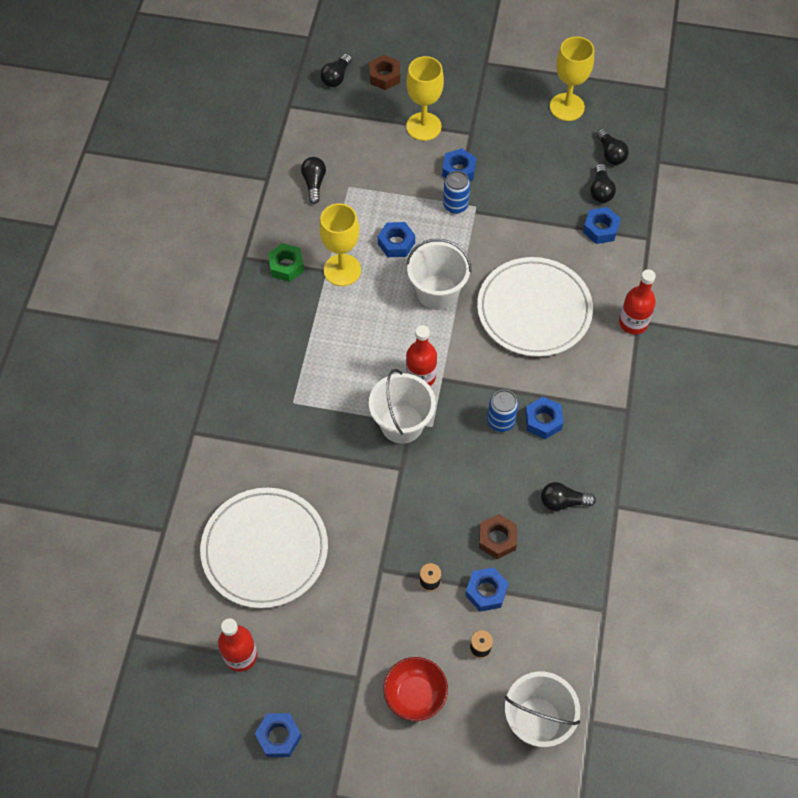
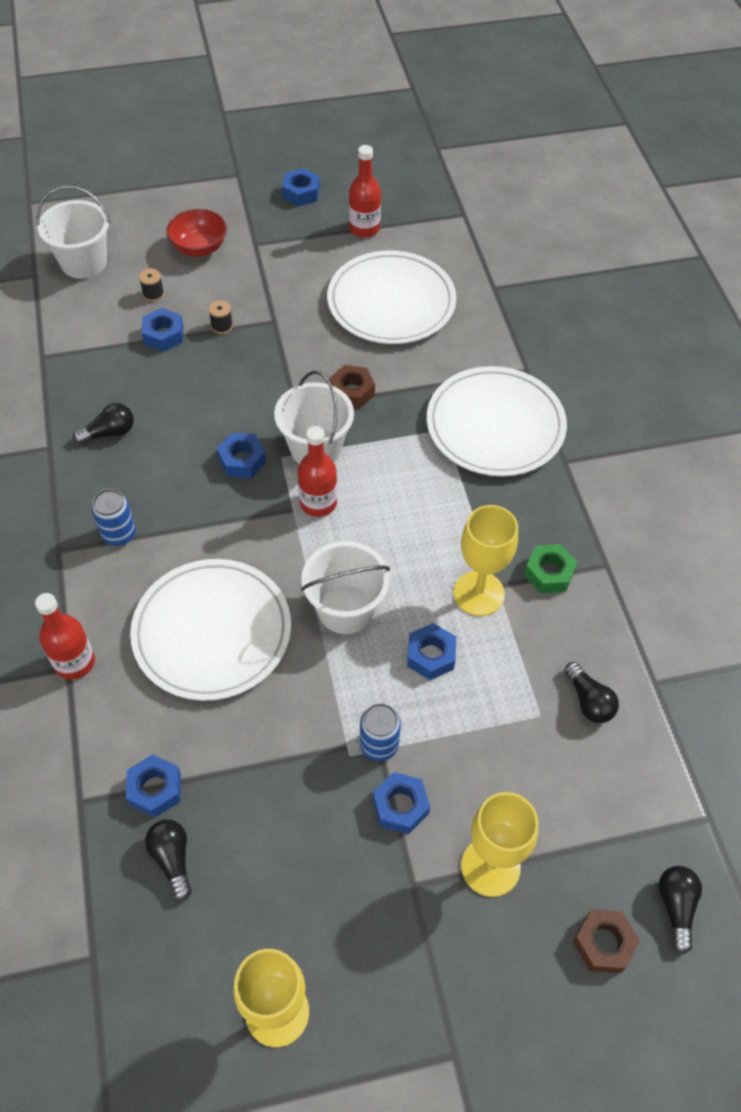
camera: 155 degrees right, 5 degrees down
brown nut [479,514,517,559] -> brown nut moved to [329,365,375,409]
blue can [487,390,518,432] -> blue can moved to [92,489,136,546]
blue nut [525,397,564,439] -> blue nut moved to [217,433,266,478]
black light bulb [596,128,629,165] -> none
none -> white plate [427,366,567,476]

